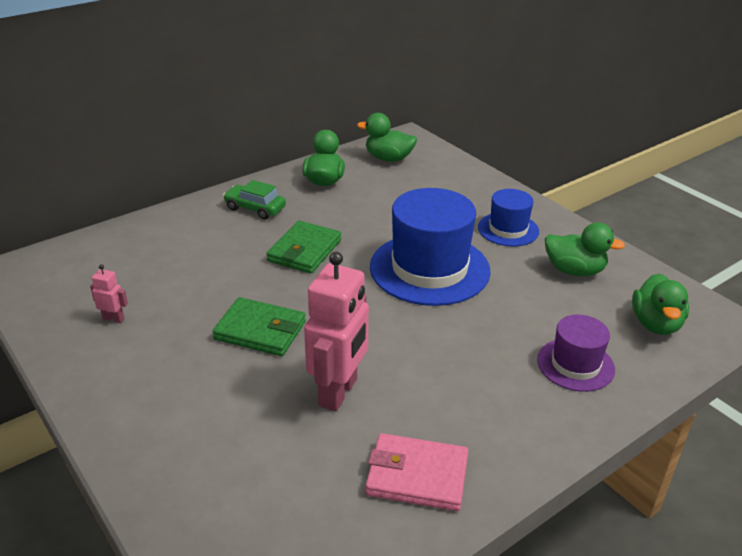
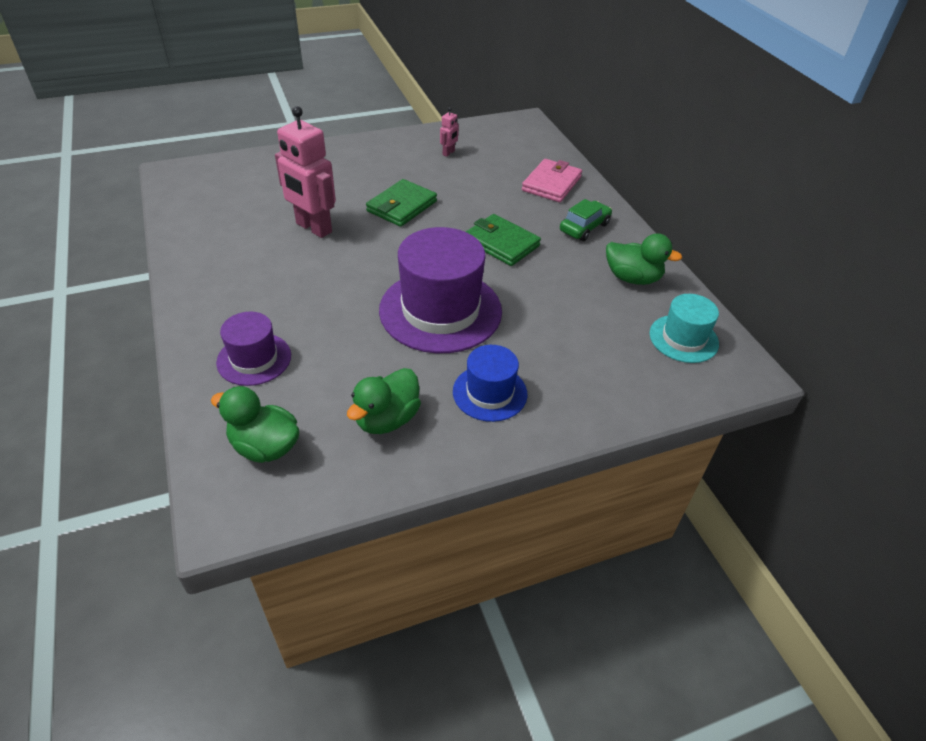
camera: 105 degrees right, 10 degrees up
green duck [357,113,417,162] -> turquoise hat [649,294,719,363]
pink wallet [366,433,468,511] -> pink wallet moved to [522,159,582,202]
blue hat [370,188,491,306] -> purple hat [379,227,502,353]

